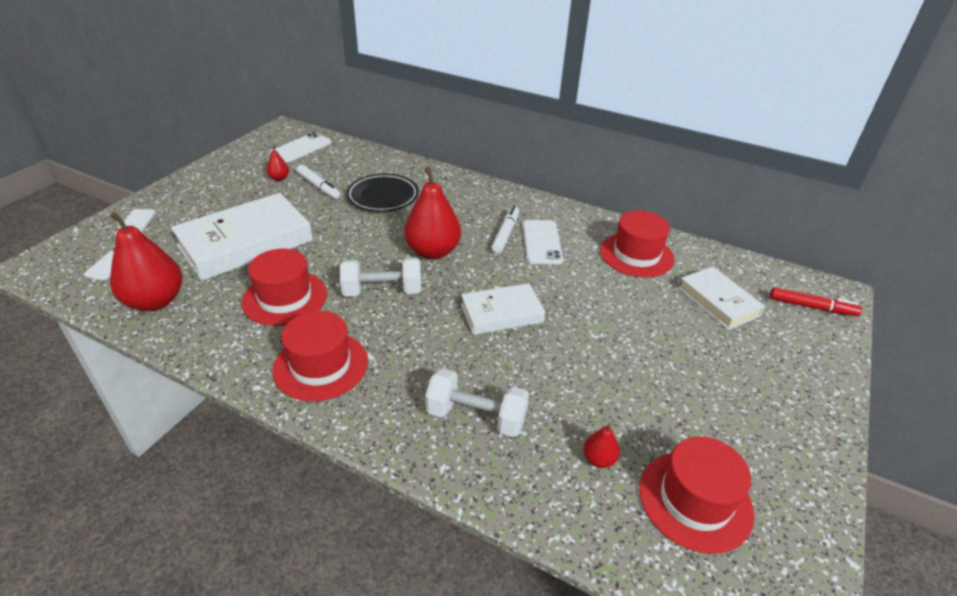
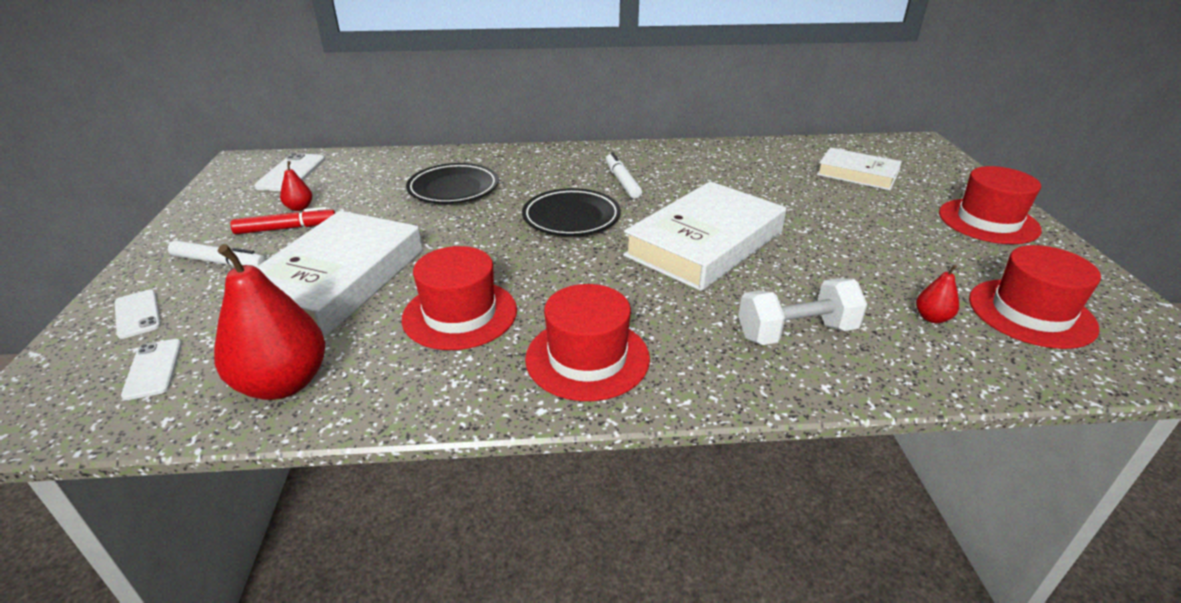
camera: 30 degrees left, 5 degrees down
white marker [296,165,340,199] -> white marker moved to [168,240,266,267]
white dumbbell [340,257,421,297] -> none
red pear [404,167,461,260] -> black plate [522,188,621,236]
white book [461,283,545,335] -> white book [623,181,786,291], size x1.73
white phone [523,220,563,265] -> none
red hat [600,211,674,278] -> red hat moved to [939,166,1042,244]
red marker [770,287,862,316] -> red marker moved to [230,207,335,234]

